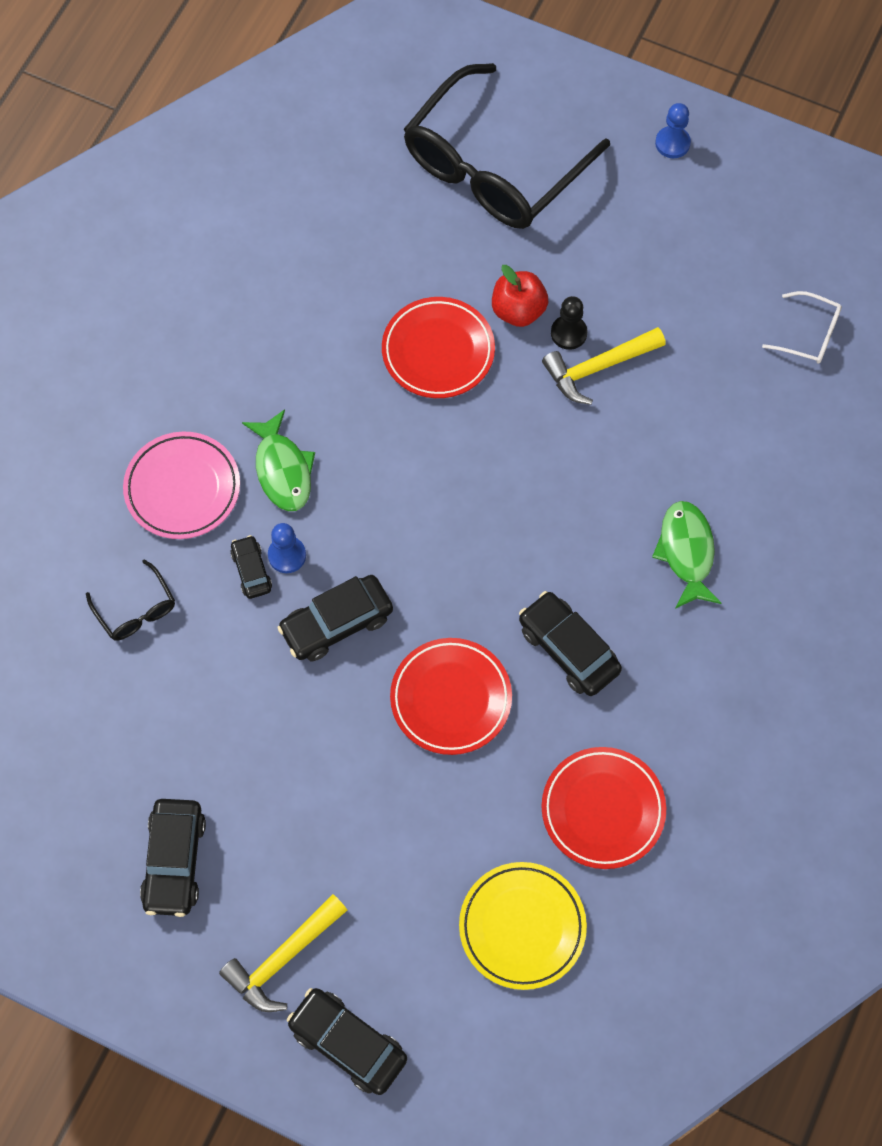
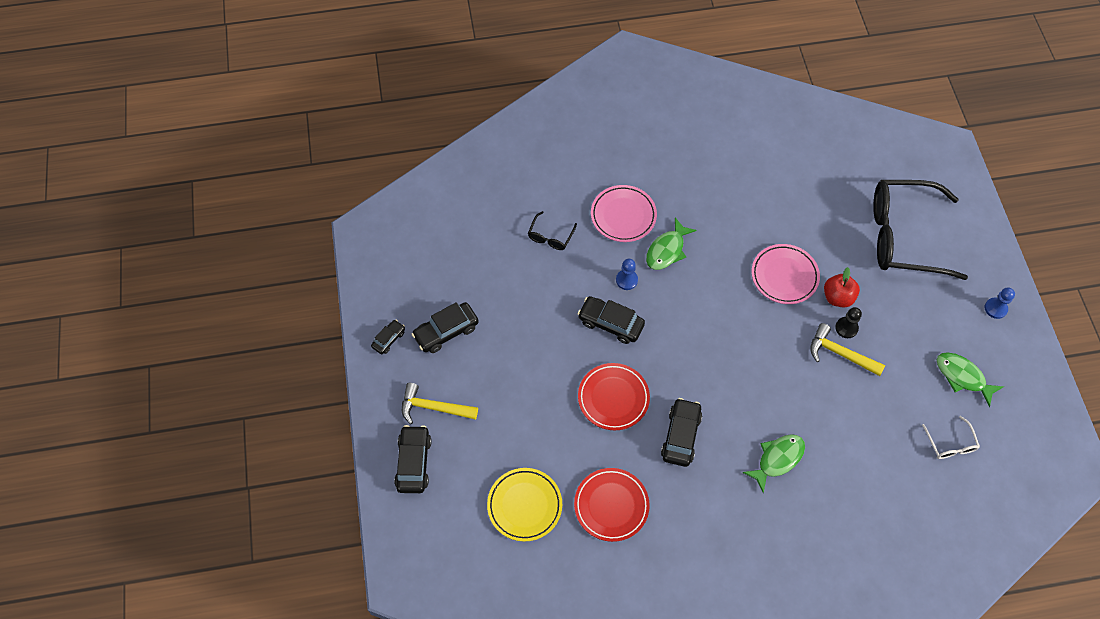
camera: 55 degrees right, 5 degrees down
black car [230,535,272,599] -> black car moved to [371,320,405,355]
red plate [382,297,495,398] -> pink plate [751,244,820,304]
none -> green fish [937,352,1004,407]

